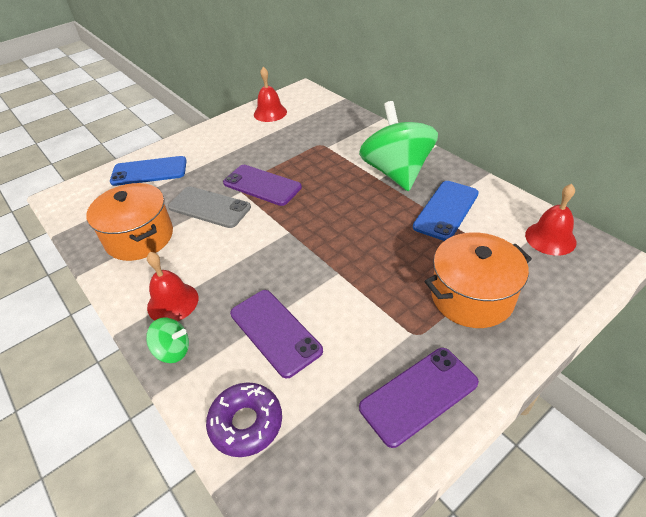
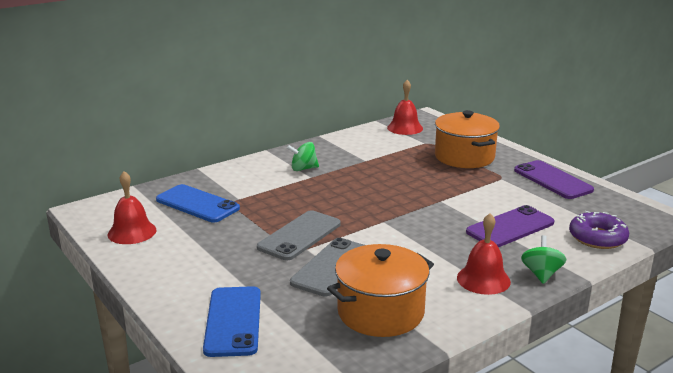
camera: 90 degrees left, 20 degrees down
purple phone [223,165,302,206] -> grey phone [257,210,341,260]
green spinning top [359,101,438,191] -> green spinning top [287,142,319,171], size x0.44
blue phone [413,181,479,241] -> blue phone moved to [156,184,240,223]

